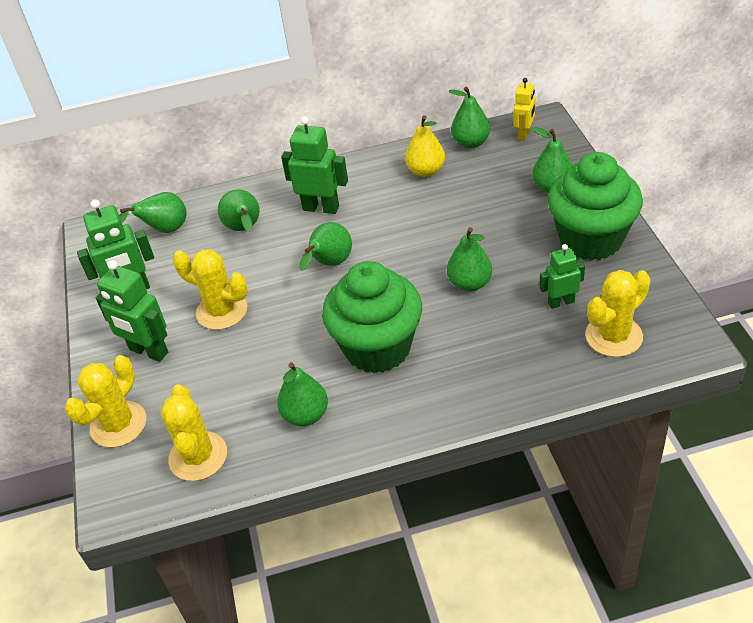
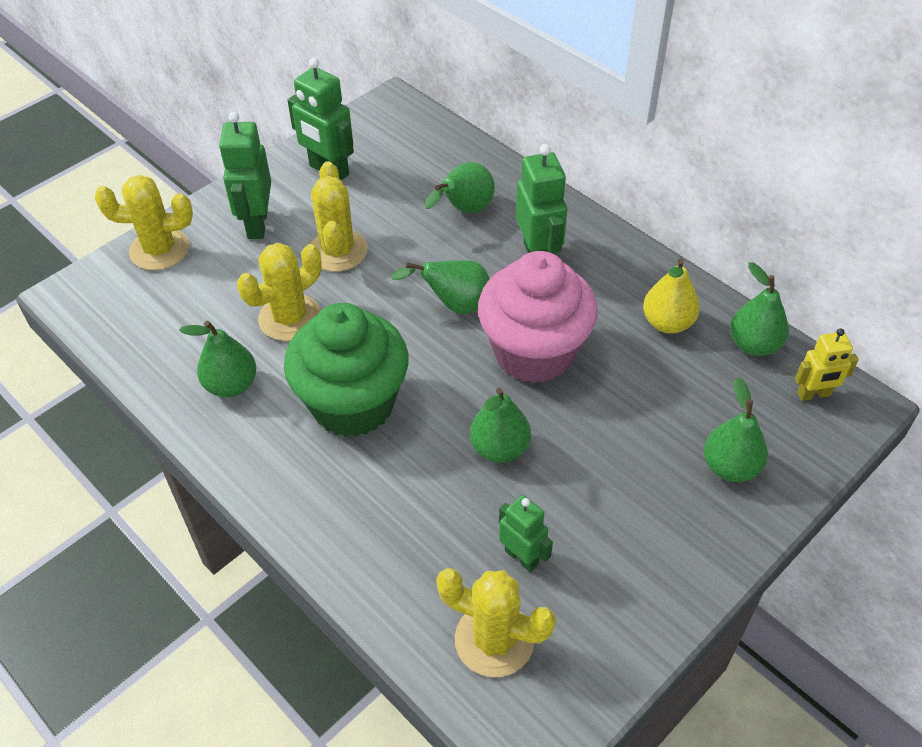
camera: 55 degrees right, 5 degrees up
green pear [119,192,187,233] -> none
yellow cactus [161,384,227,481] -> yellow cactus moved to [237,243,322,341]
green cupcake [548,152,643,261] -> none
none -> pink cupcake [478,251,598,383]

